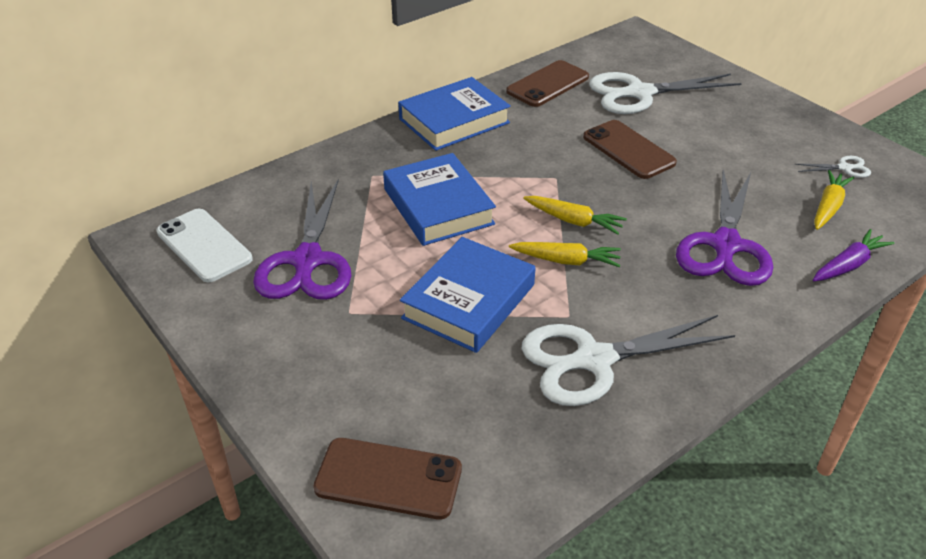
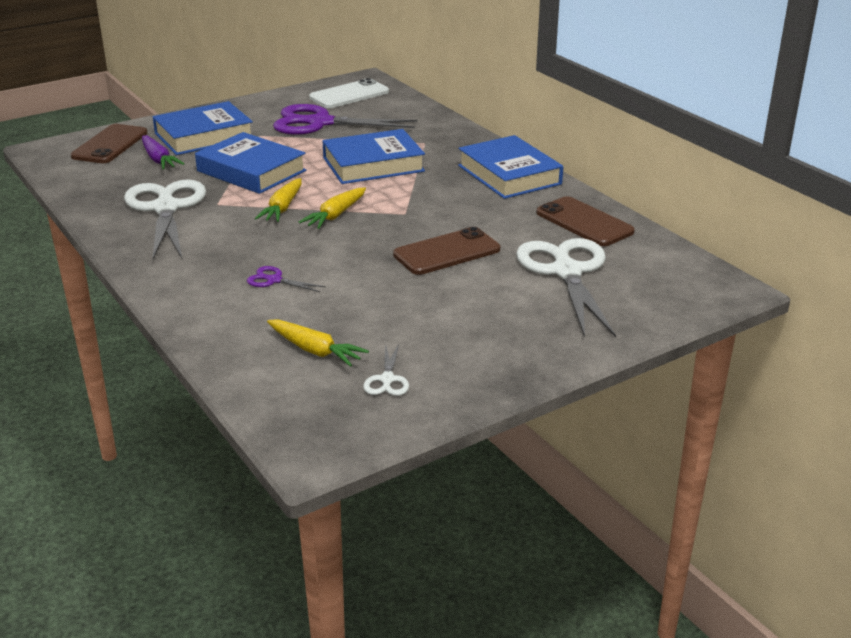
camera: 95 degrees right, 10 degrees down
purple scissors [676,170,773,286] -> purple scissors [247,266,326,292], size x0.43
purple carrot [813,229,894,281] -> purple carrot moved to [142,135,184,170]
none -> blue book [153,101,253,155]

